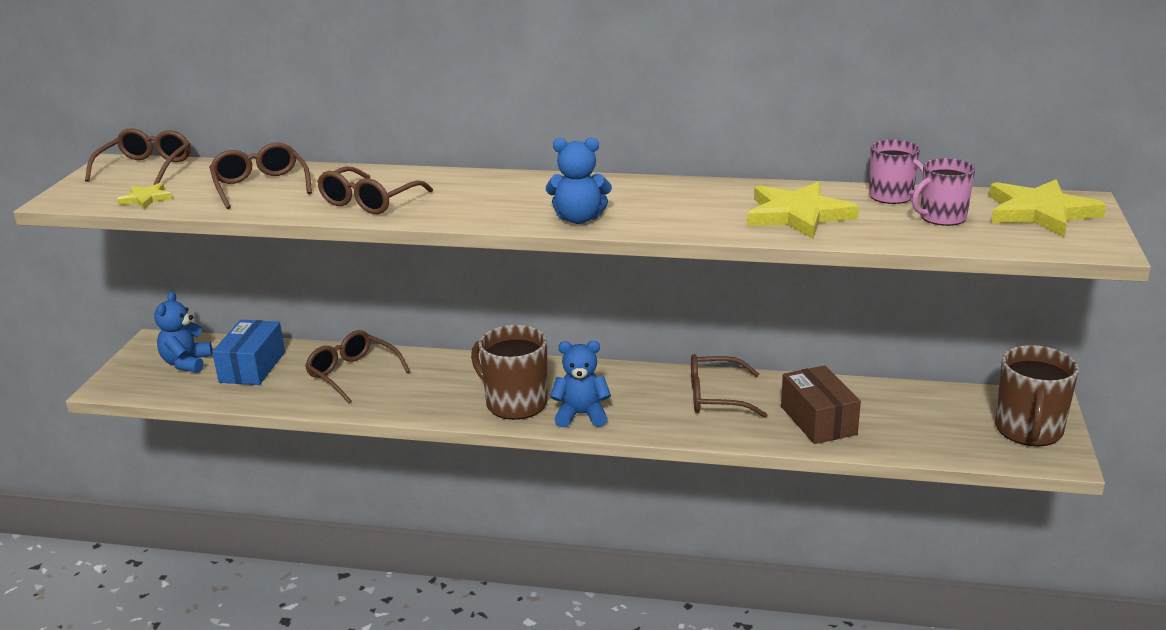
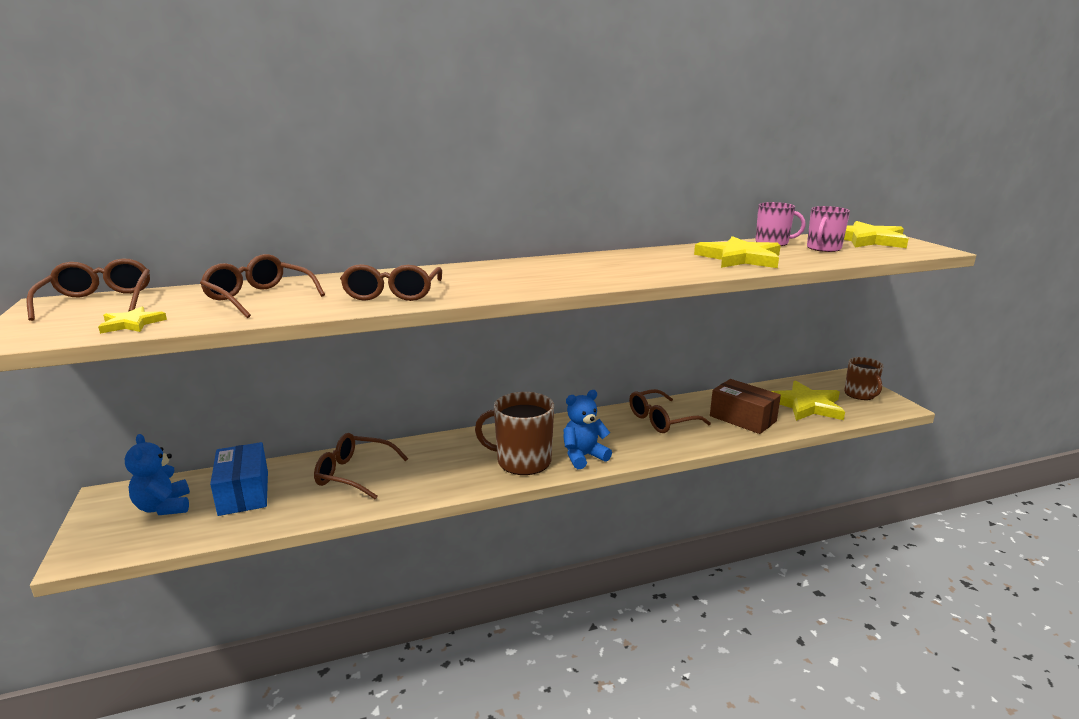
camera: 30 degrees left, 5 degrees down
blue teddy bear [546,137,612,224] -> none
brown mug [995,345,1079,446] -> brown mug [844,357,884,400], size x0.65
none -> yellow star [771,380,845,421]

